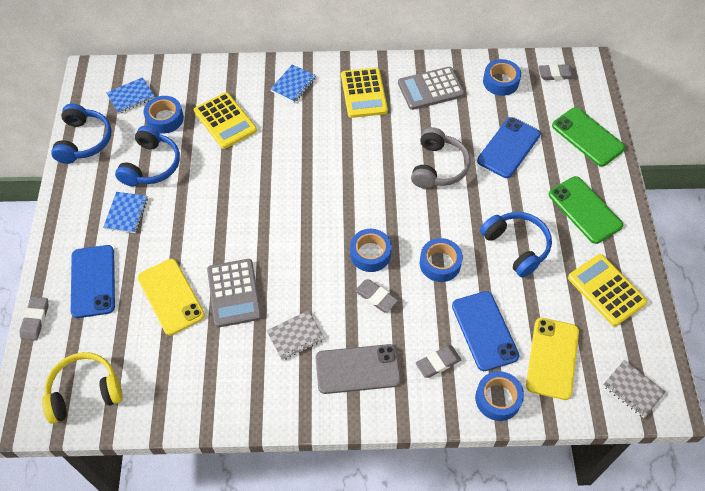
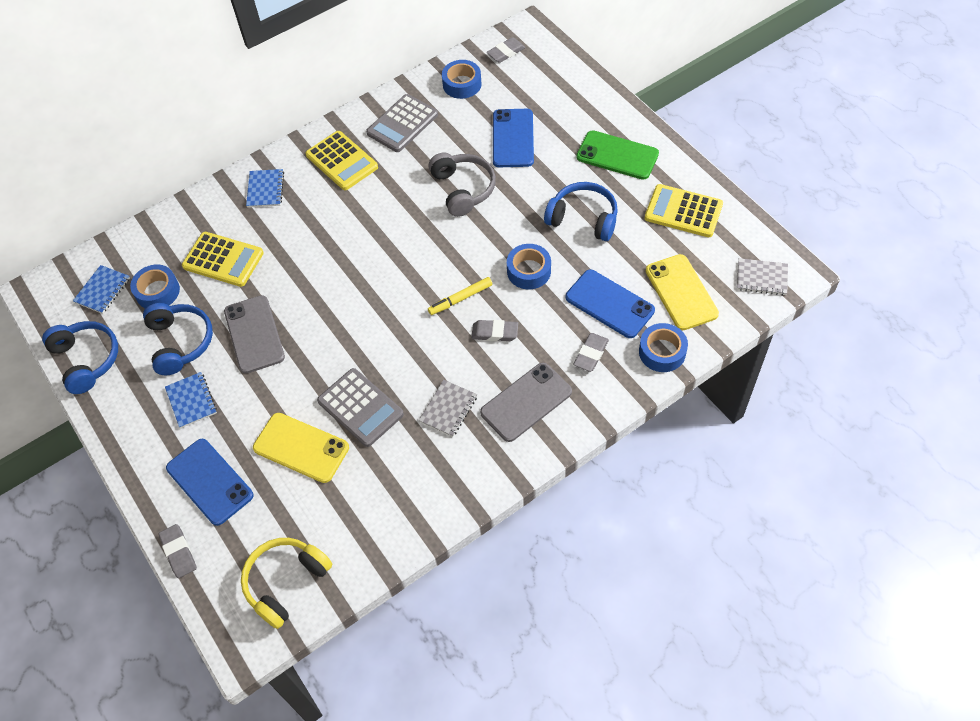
camera: 30 degrees left, 0 degrees up
blue tape [350,229,392,272] -> yellow marker [428,277,492,315]
green phone [552,107,625,167] -> none
none -> grey phone [224,295,285,374]

